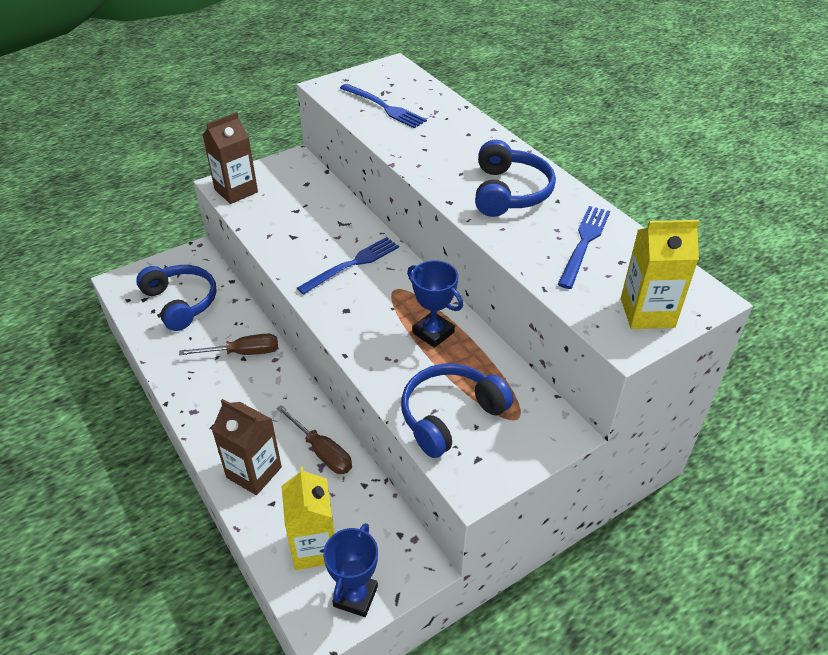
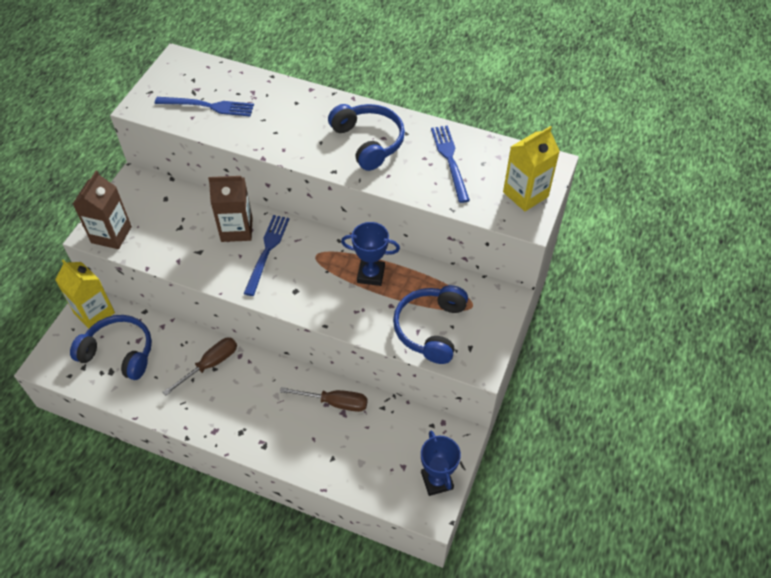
camera: 35 degrees left, 10 degrees up
brown carton [212,399,282,495] -> brown carton moved to [208,176,253,242]
yellow carton [282,466,335,570] -> yellow carton moved to [55,260,115,328]

